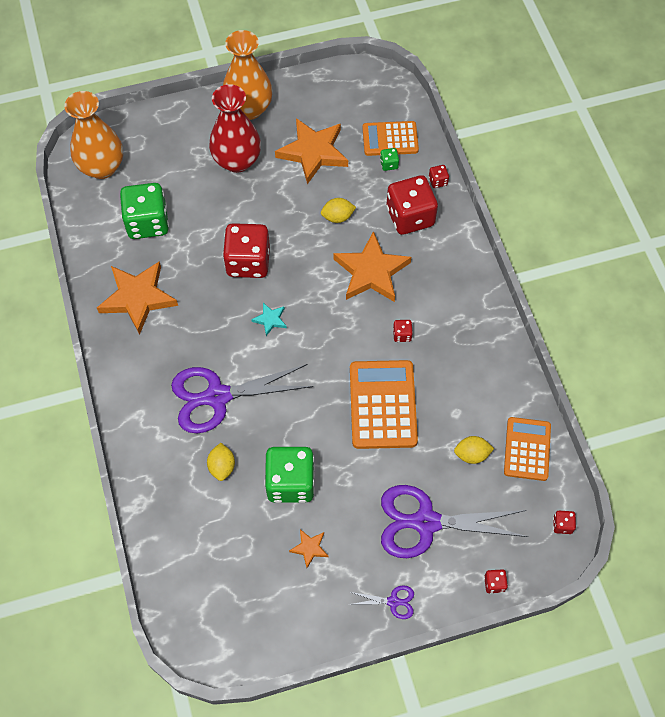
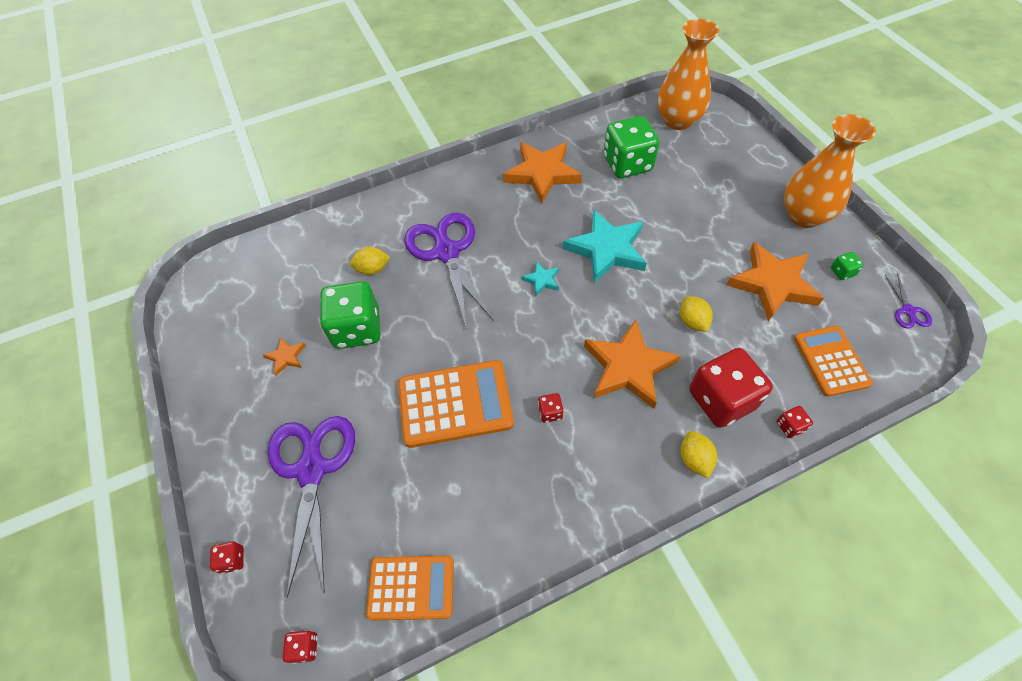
camera: 85 degrees right, 5 degrees down
red vase [209,84,261,173] -> none
red dice [223,223,270,278] -> turquoise star [563,210,647,283]
purple scissors [349,585,414,619] -> purple scissors moved to [885,273,932,328]
green dice [380,148,399,171] -> green dice moved to [831,252,864,280]
yellow lemon [454,436,494,464] -> yellow lemon moved to [680,431,717,478]

